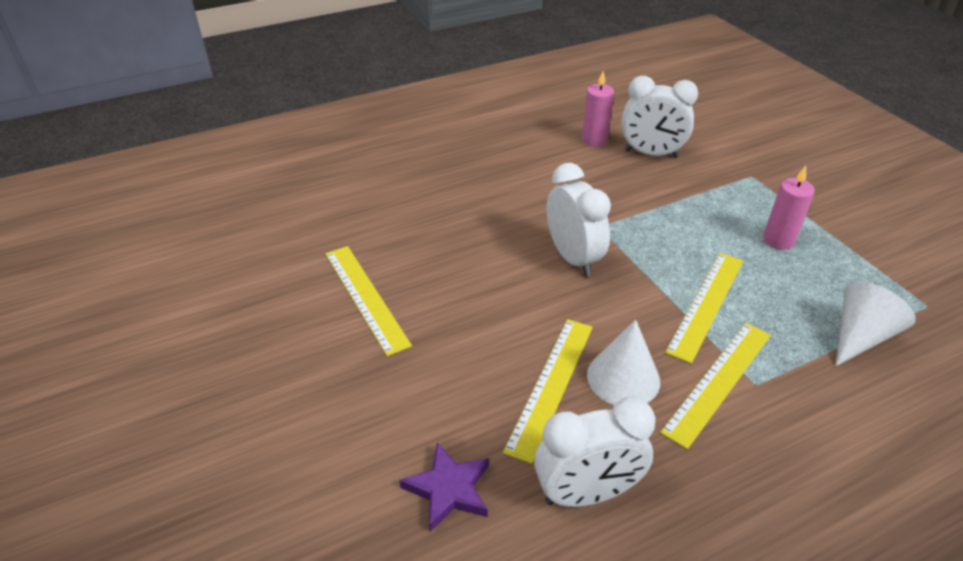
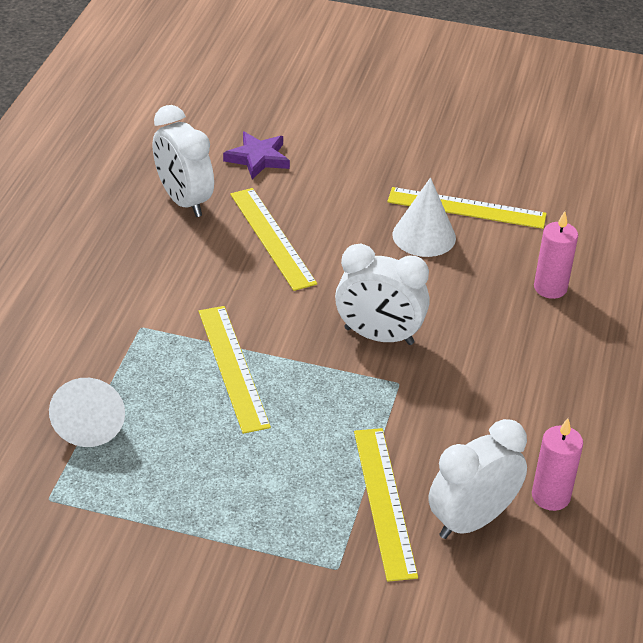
camera: 130 degrees right, 0 degrees up
white clock [534,397,656,507] -> white clock turned 60 degrees counterclockwise [153,105,214,217]
white cone [587,320,660,405] -> white cone moved to [392,177,456,257]
yellow ruler [660,323,771,449] -> yellow ruler moved to [354,428,418,582]
pink candle [763,166,815,250] -> pink candle moved to [534,211,578,299]

